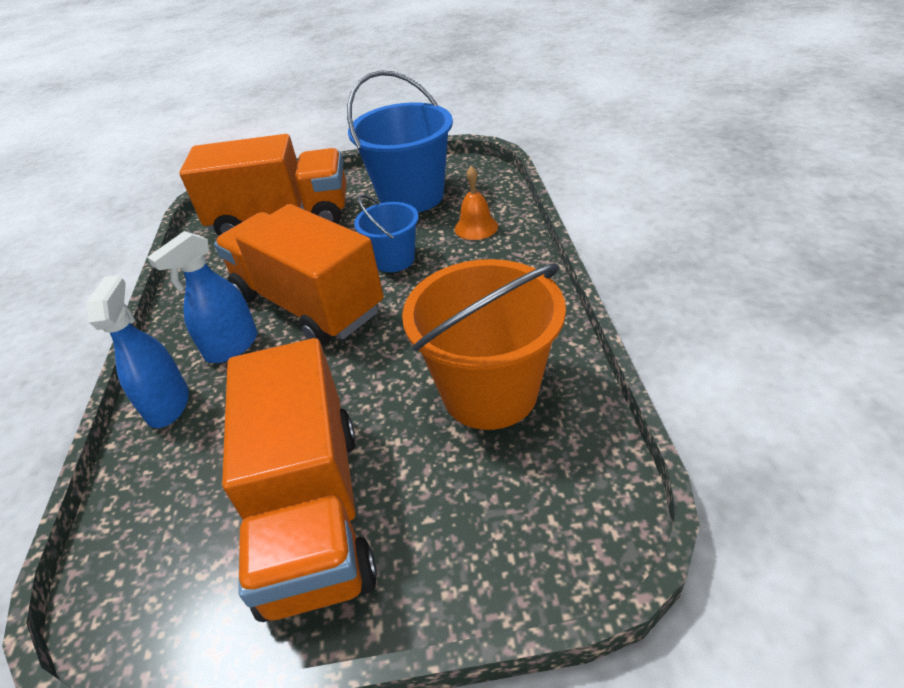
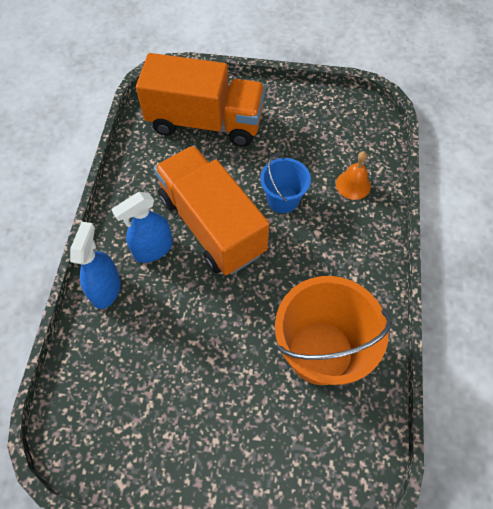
camera: 10 degrees right, 20 degrees up
orange truck [222,338,377,622] -> none
blue bucket [347,70,453,213] -> none

